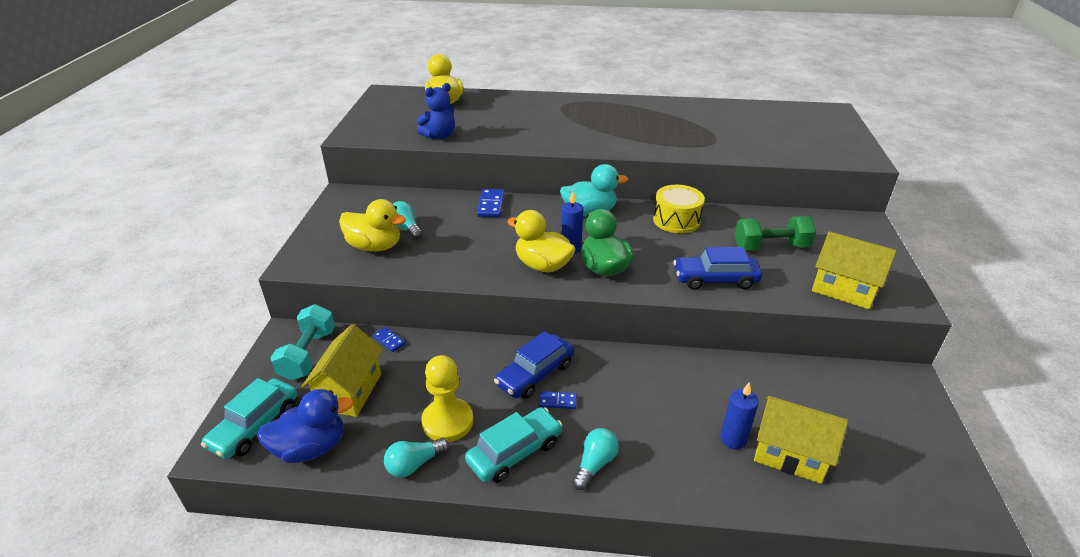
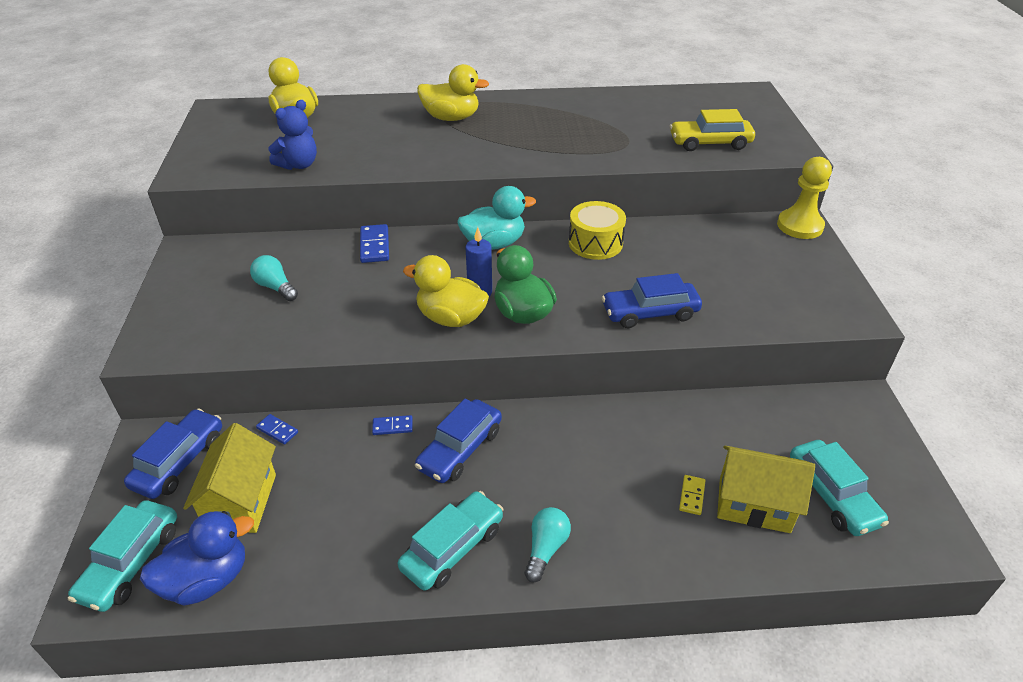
camera: 10 degrees left, 5 degrees up
turquoise dumbbell [270,304,335,381] -> blue car [124,408,222,499]
yellow duck [339,199,406,252] -> yellow duck moved to [417,64,489,121]
turquoise light bulb [384,438,449,477] -> none
yellow pawn [421,355,473,442] -> yellow pawn moved to [777,157,832,239]
blue domino [539,391,577,409] -> blue domino moved to [372,415,413,435]
blue candle [720,382,759,449] -> yellow domino [679,475,705,515]
green dumbbell [735,216,816,251] -> none
yellow house [812,231,896,309] -> none
none -> yellow car [670,109,755,151]
none -> turquoise car [790,440,889,536]

